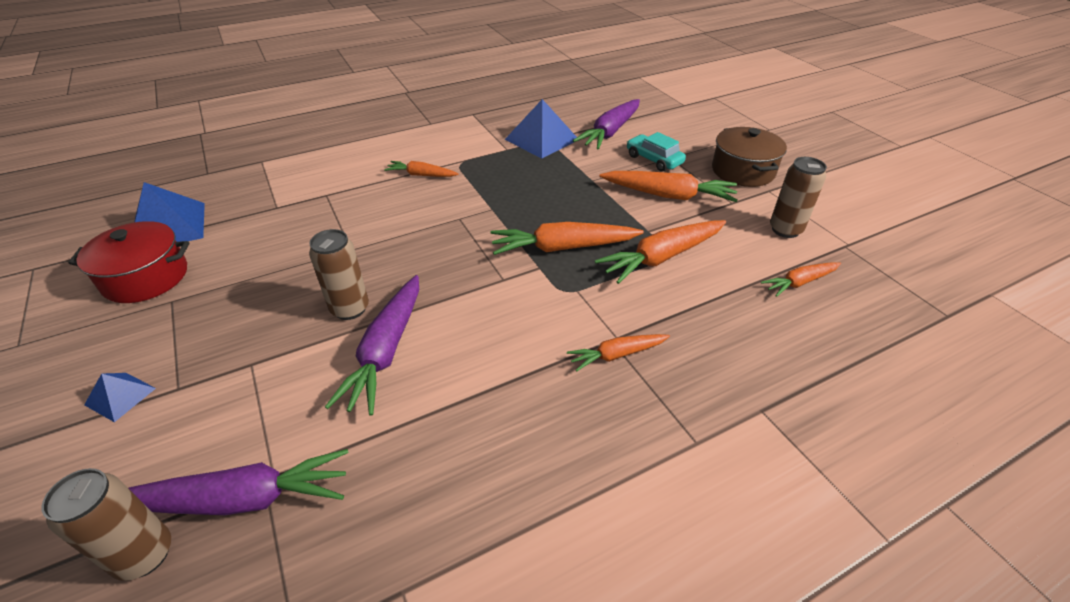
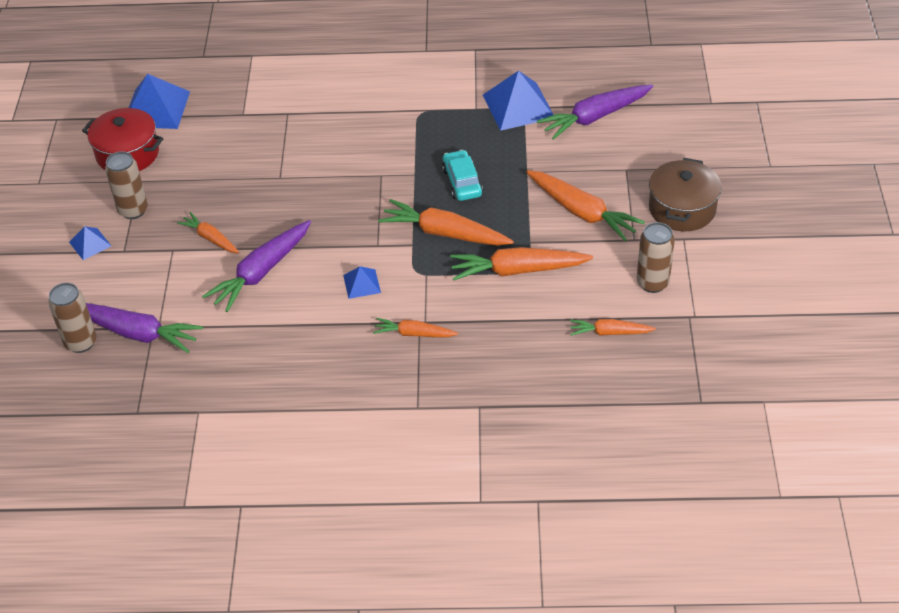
camera: 30 degrees right, 5 degrees up
brown can [309,229,369,320] -> brown can moved to [105,151,148,219]
orange carrot [384,161,458,177] -> orange carrot moved to [177,212,239,253]
turquoise car [627,132,686,172] -> turquoise car moved to [442,150,483,201]
none -> blue pyramid [343,266,381,299]

